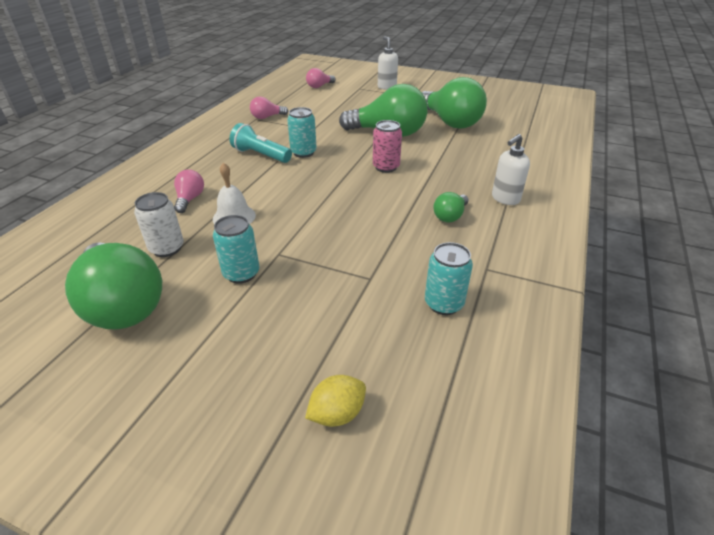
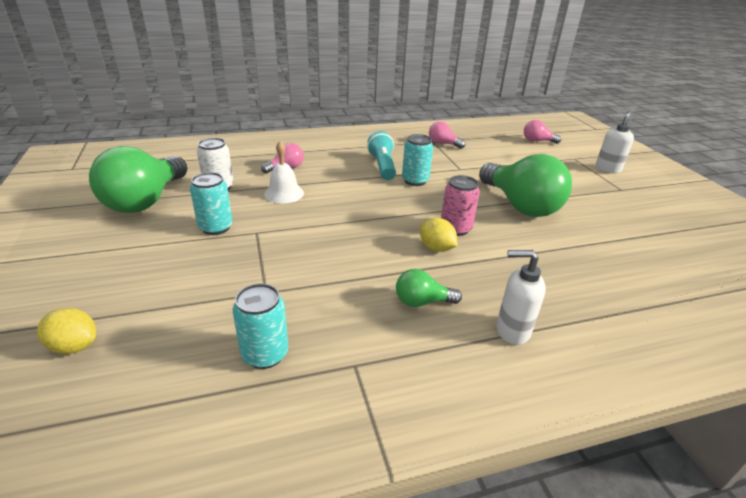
camera: 50 degrees right, 5 degrees down
green light bulb [422,77,487,129] -> none
none -> yellow lemon [420,218,457,252]

